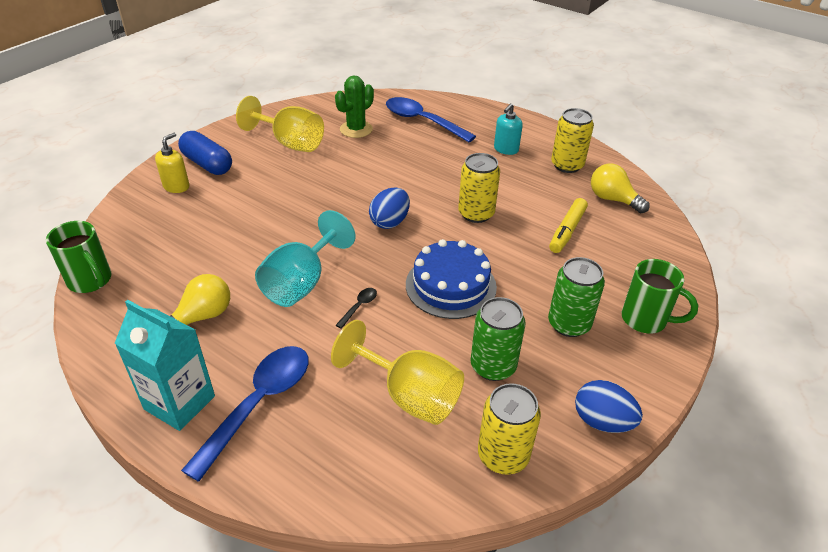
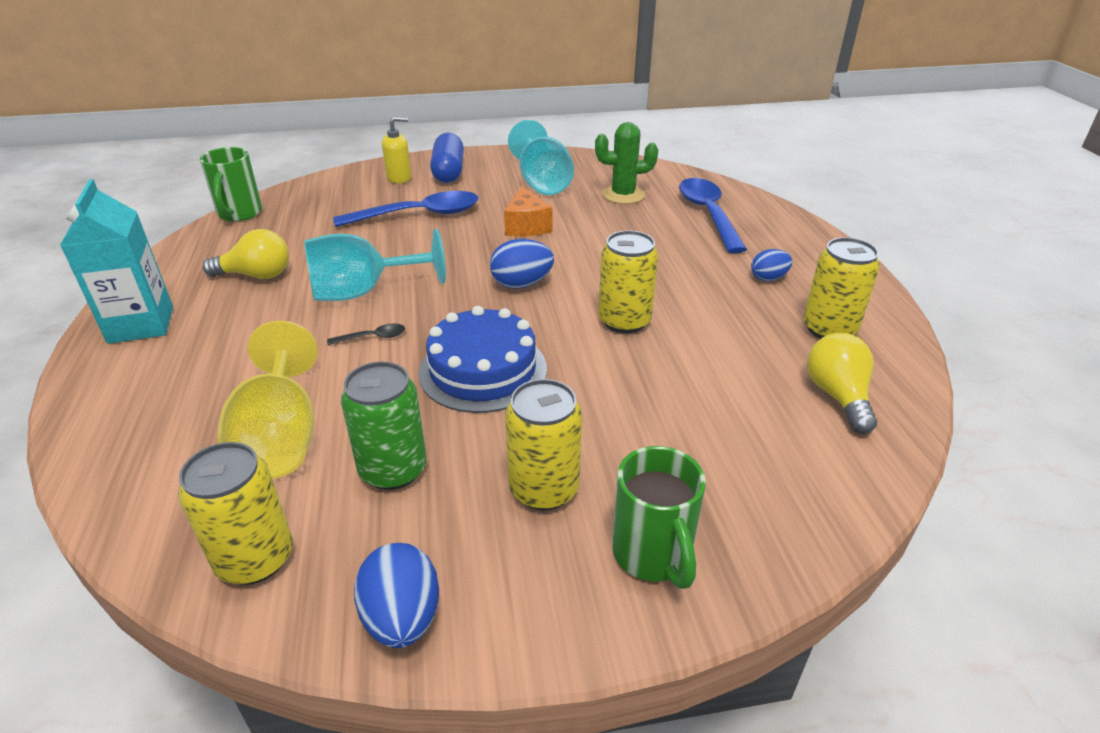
camera: 45 degrees right, 5 degrees down
blue spoon [181,346,309,482] -> blue spoon moved to [333,191,479,227]
yellow goblet [236,96,324,152] -> turquoise goblet [508,120,574,195]
turquoise soap dispenser [494,103,523,155] -> blue egg [751,249,792,281]
green can [548,257,605,337] -> yellow can [505,379,582,510]
yellow marker [549,198,588,253] -> none
none -> orange cheese [504,186,553,236]

